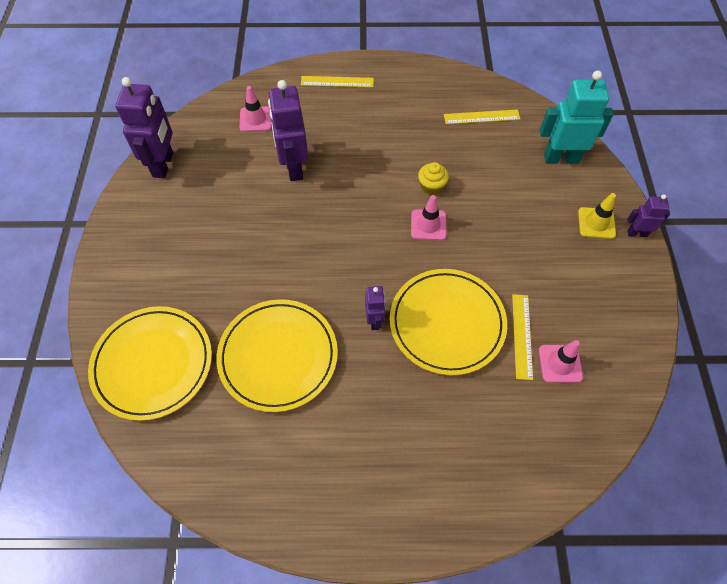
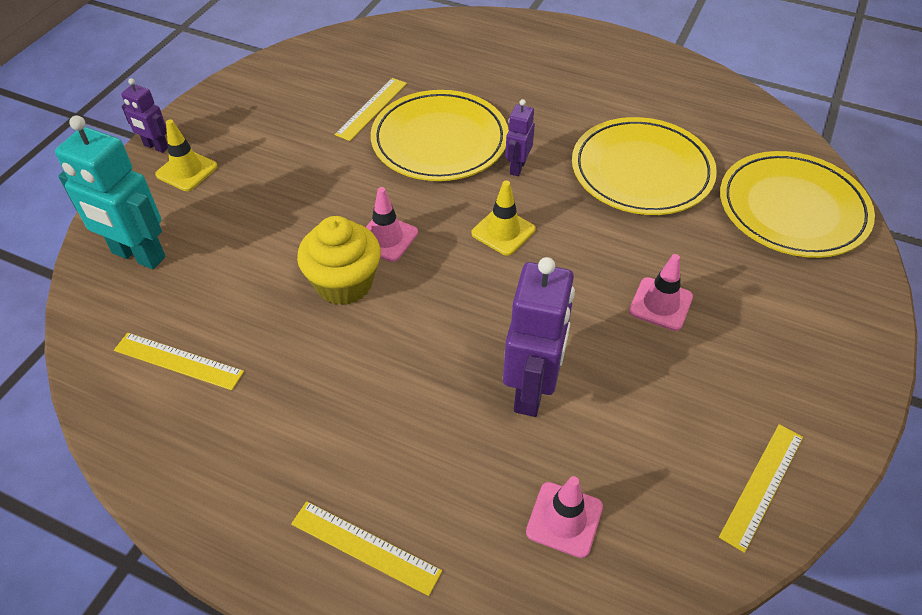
camera: 155 degrees left, 10 degrees down
purple robot [115,77,173,178] -> yellow ruler [719,424,803,553]
yellow cupcake [418,162,449,195] -> yellow cupcake [297,216,381,305], size x1.70
pink traffic cone [539,340,583,383] -> pink traffic cone moved to [629,254,693,331]
none -> yellow traffic cone [471,180,535,256]

